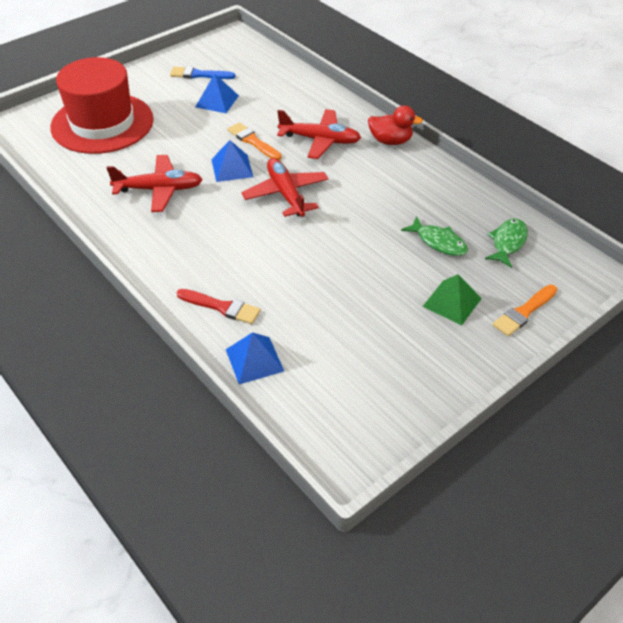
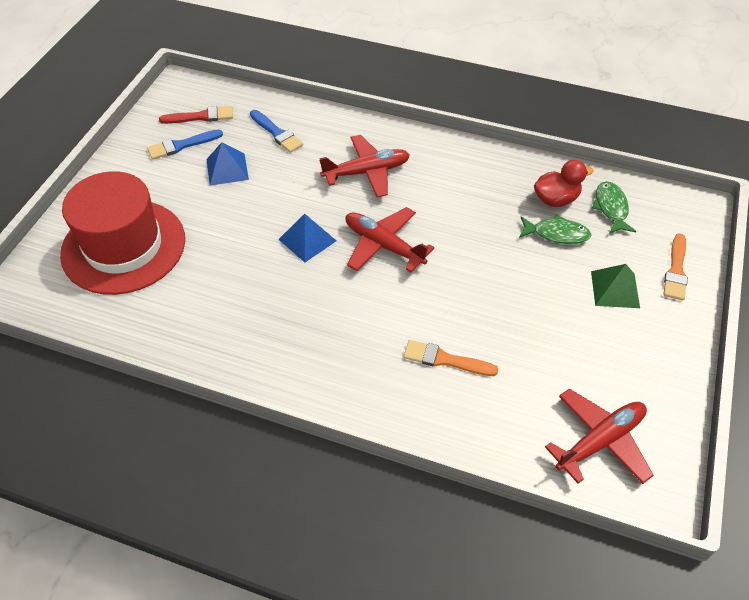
camera: 30 degrees left, 5 degrees up
red plane [106,155,203,212] -> red plane moved to [545,389,654,484]
red brush [177,289,261,324] -> red brush moved to [159,106,233,124]
blue pyramid [226,332,284,384] -> none
orange brush [228,122,282,160] -> orange brush moved to [404,340,498,376]
red duck [368,105,423,145] -> red duck moved to [534,160,594,207]
none -> blue brush [250,110,303,153]

